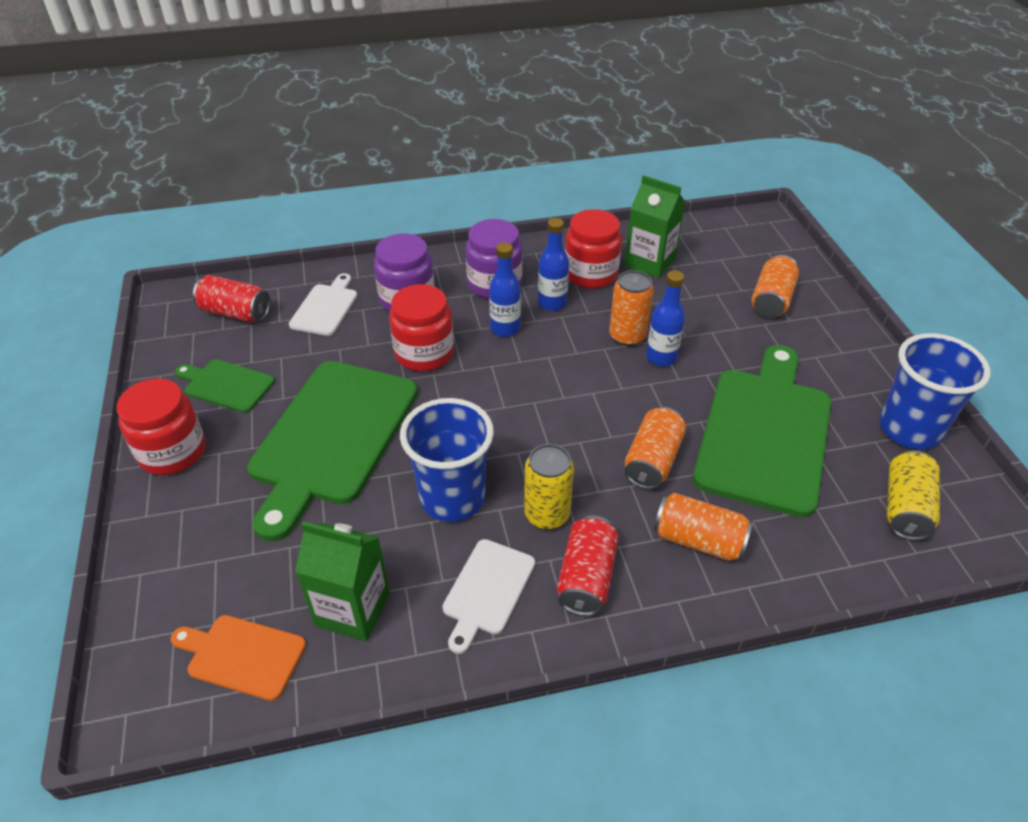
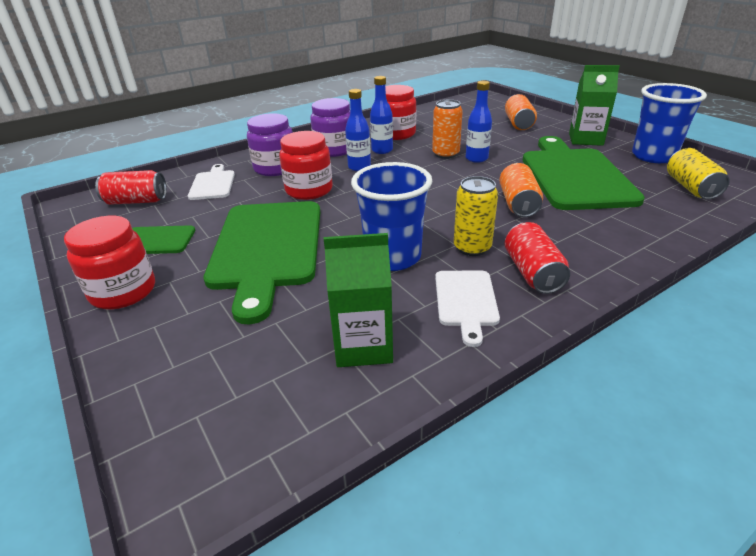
camera: 20 degrees left, 10 degrees down
orange cutting board [171,615,306,701] -> none
green carton [624,175,685,278] -> green carton moved to [569,65,620,146]
orange can [654,493,753,561] -> none

